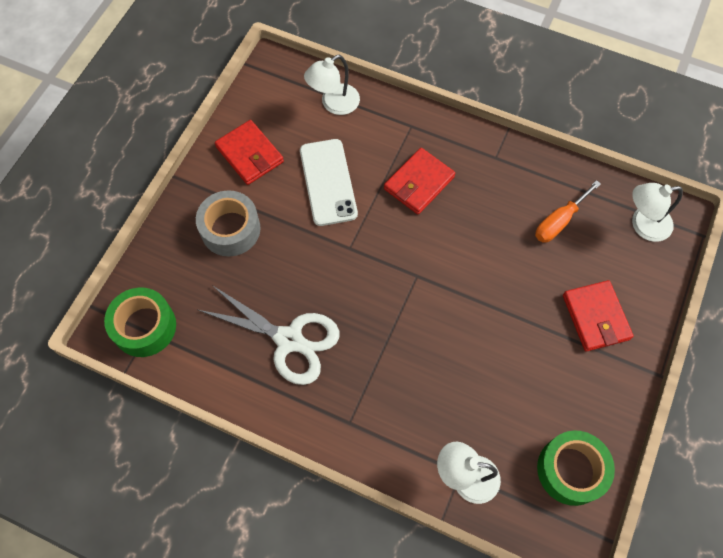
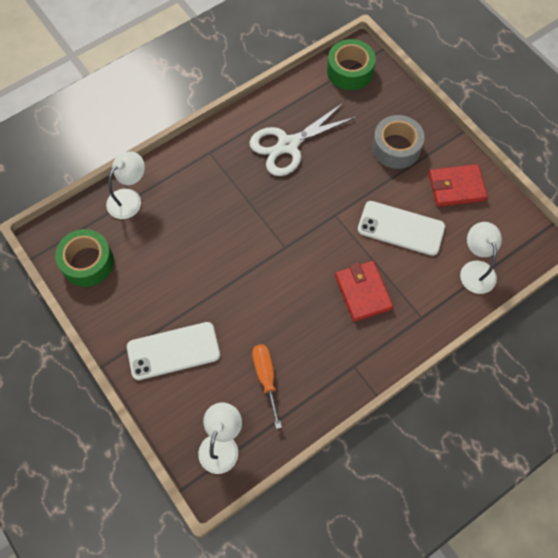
camera: 120 degrees right, 0 degrees up
red wallet [563,280,633,351] -> white phone [127,322,220,380]

